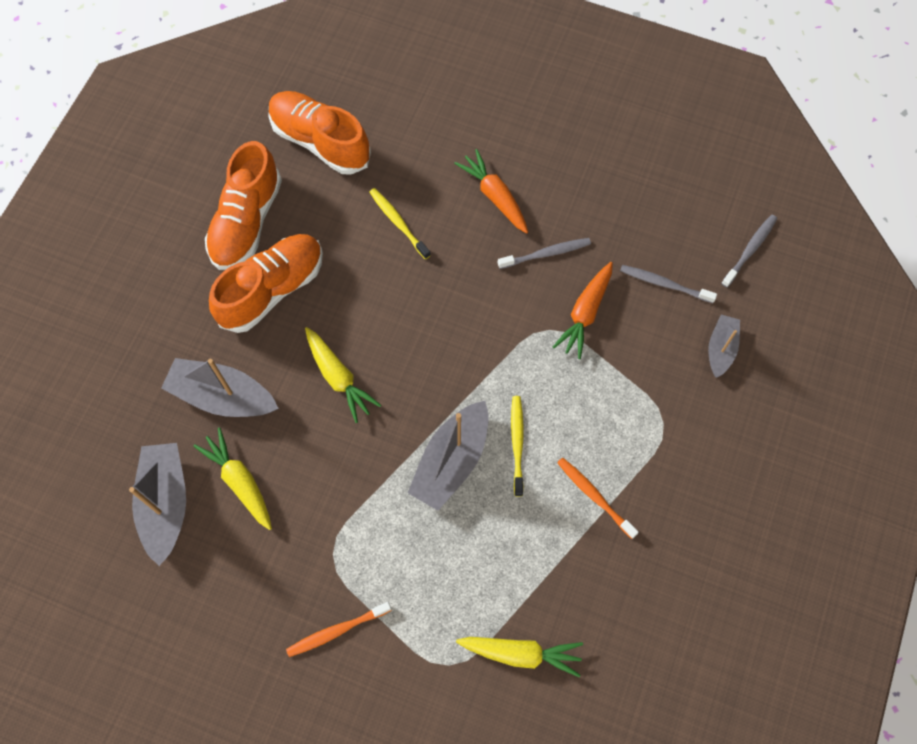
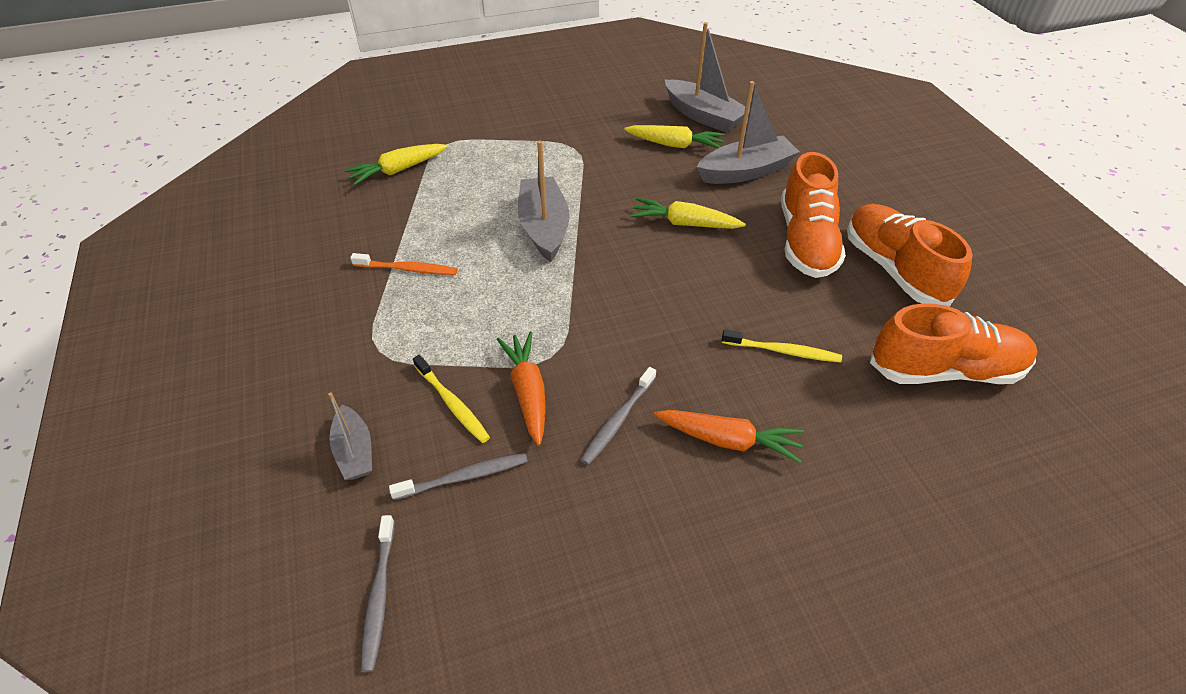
camera: 140 degrees right, 20 degrees down
orange toothbrush [286,602,392,657] -> none
yellow toothbrush [511,396,524,496] -> yellow toothbrush moved to [413,355,490,443]

